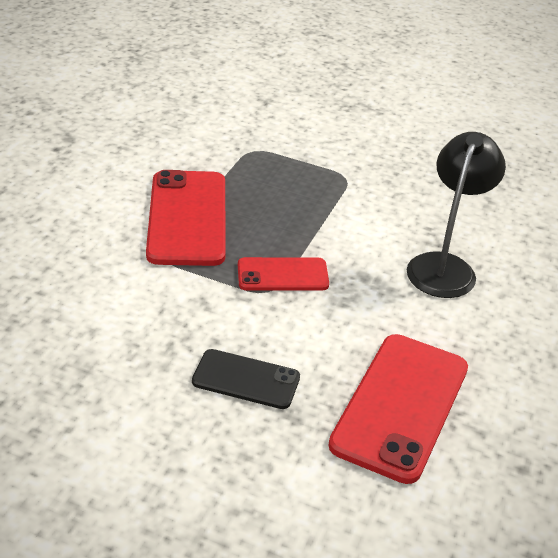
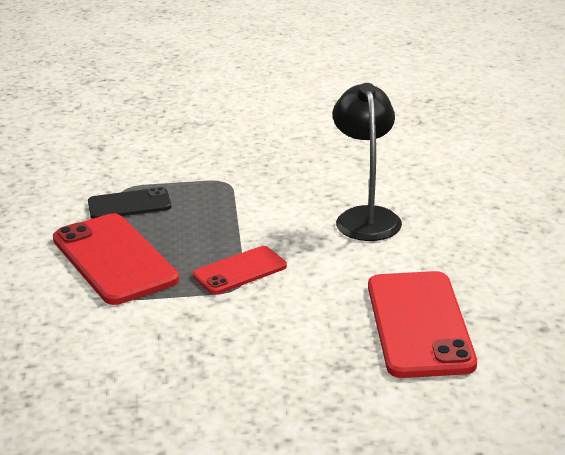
camera: 25 degrees left, 10 degrees down
black phone [192,349,300,409] -> black phone moved to [88,187,171,219]

